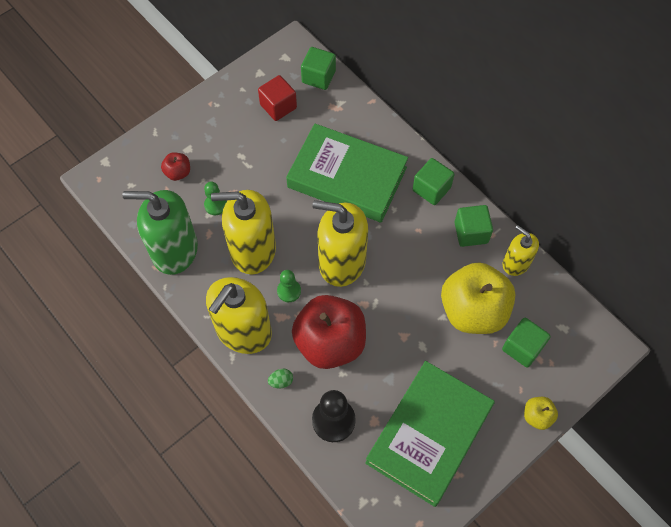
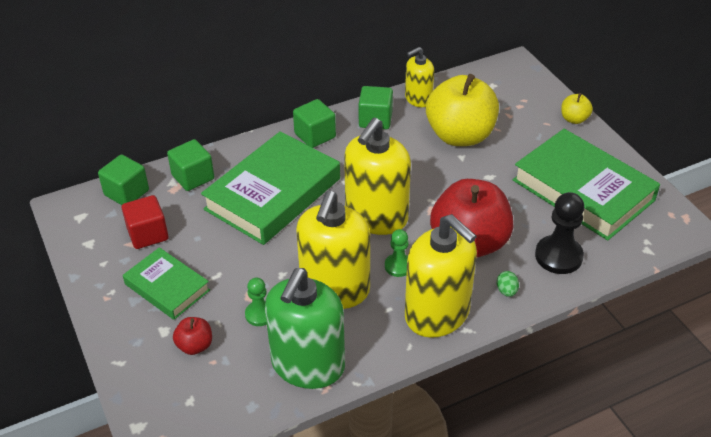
camera: 75 degrees left, 20 degrees down
green cube [502,318,551,368] -> green cube moved to [167,139,214,191]
none -> green book [123,247,210,320]

